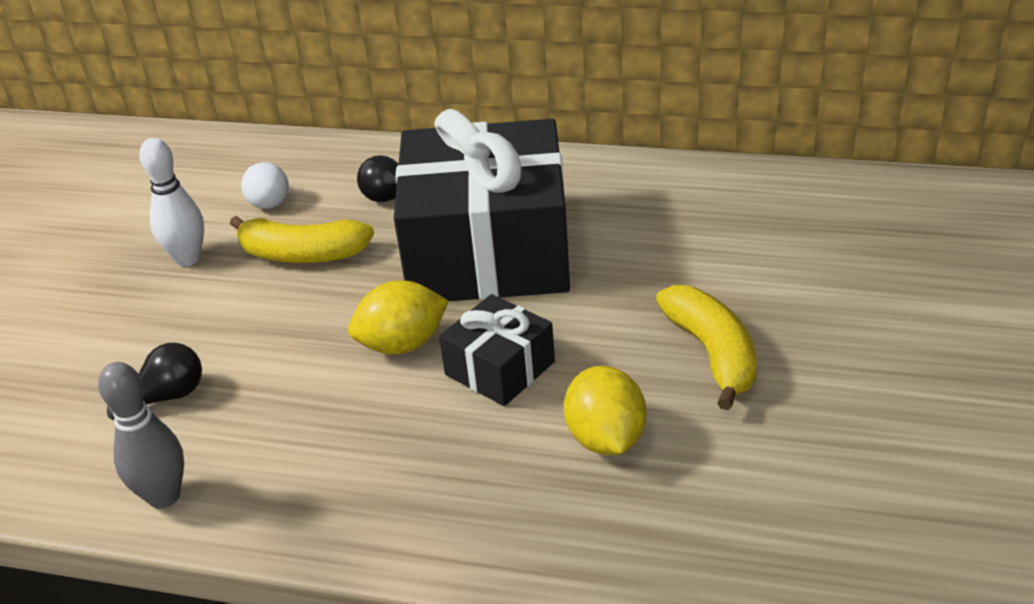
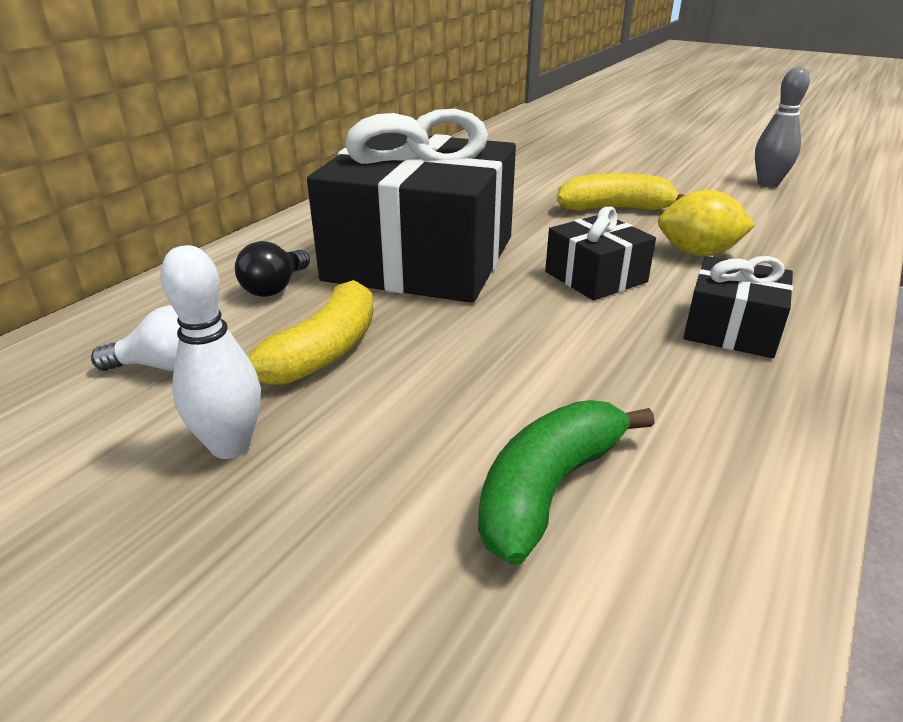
camera: 75 degrees left, 5 degrees down
grey bowling pin [98,362,184,509] -> grey bowling pin moved to [755,67,810,187]
black light bulb [107,343,202,420] -> green banana [478,400,655,565]
yellow lemon [348,280,449,354] -> none
none -> black gift [683,256,793,358]

